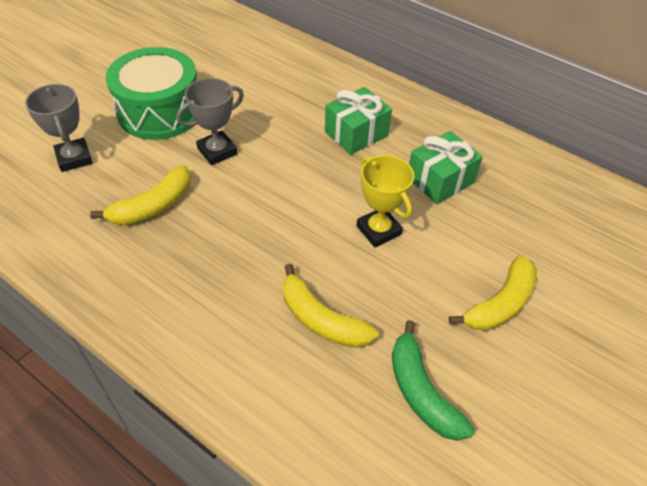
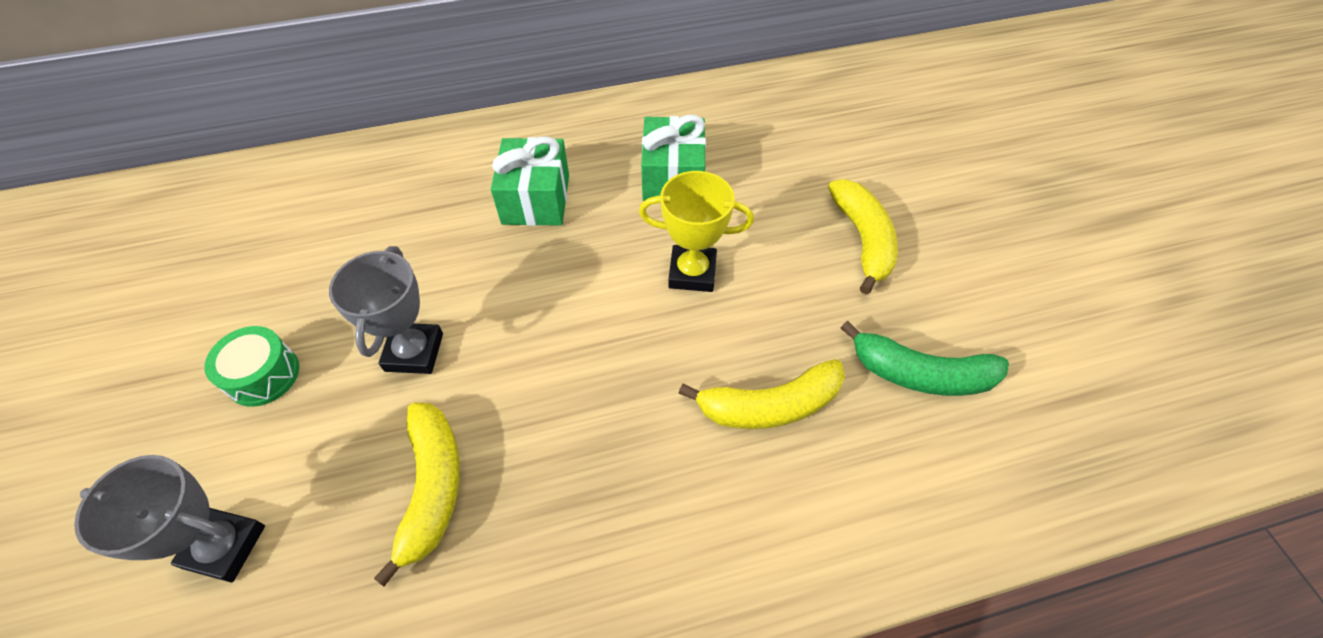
camera: 50 degrees left, 5 degrees up
green drum [106,47,197,140] -> green drum [205,326,299,407], size x0.47

